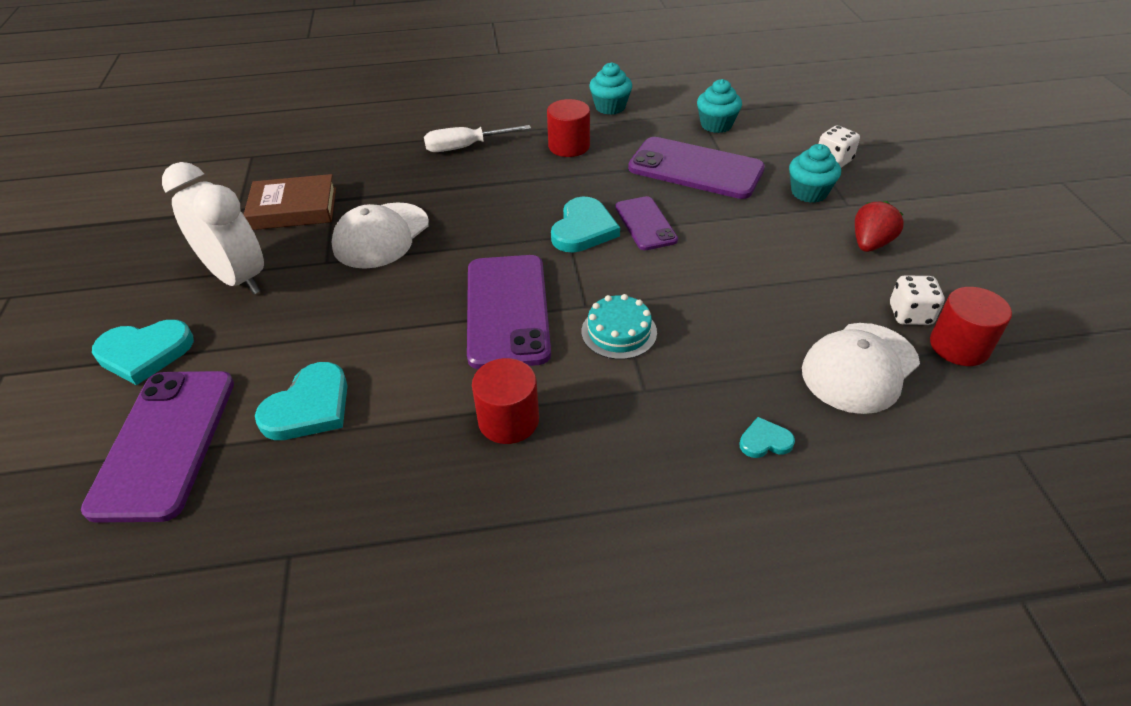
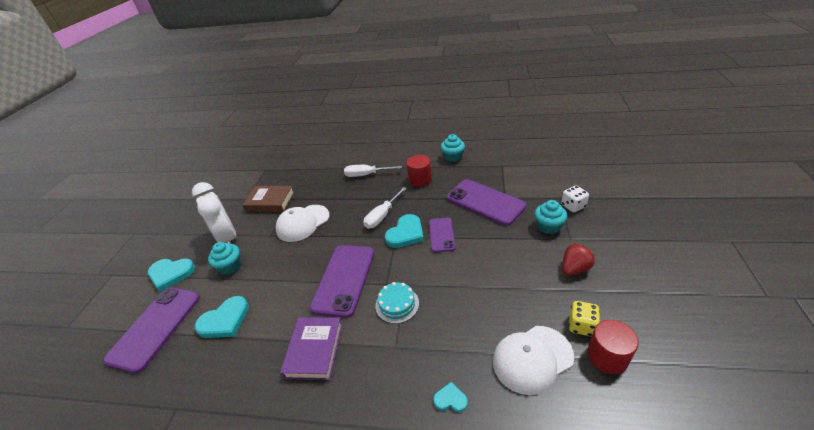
camera: 20 degrees right, 5 degrees down
red cylinder [472,358,539,444] -> purple book [280,317,343,380]
turquoise cupcake [697,79,742,133] -> turquoise cupcake moved to [208,242,241,275]
white dice [890,275,945,325] -> yellow dice [568,301,600,336]
none -> white screwdriver [363,187,407,229]

